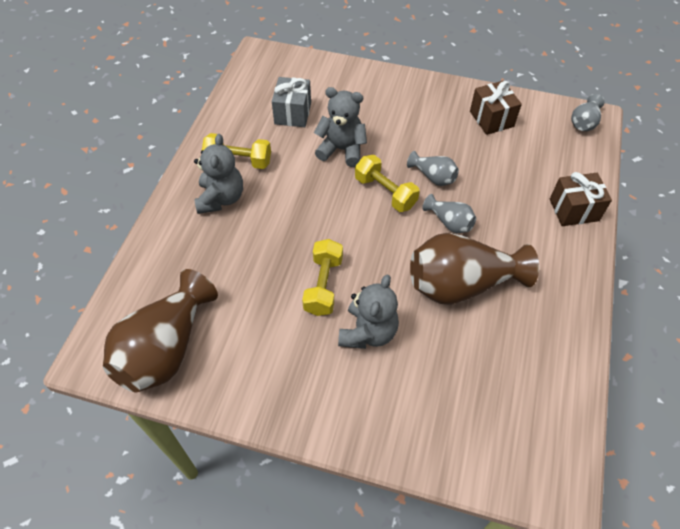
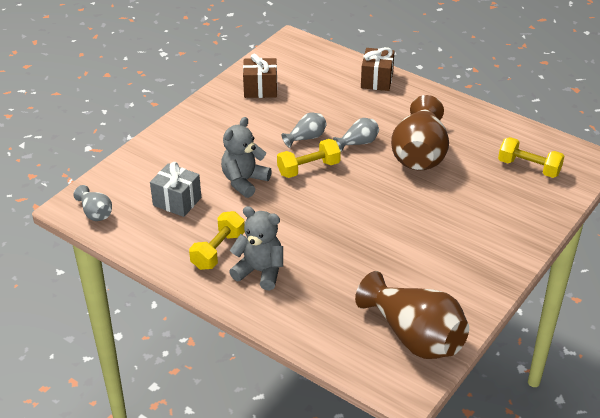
camera: 70 degrees left, 15 degrees down
yellow dumbbell [302,239,343,316] -> yellow dumbbell moved to [498,137,564,178]
grey teddy bear [338,275,399,349] -> none
grey vase [571,94,605,131] -> grey vase moved to [74,185,112,221]

